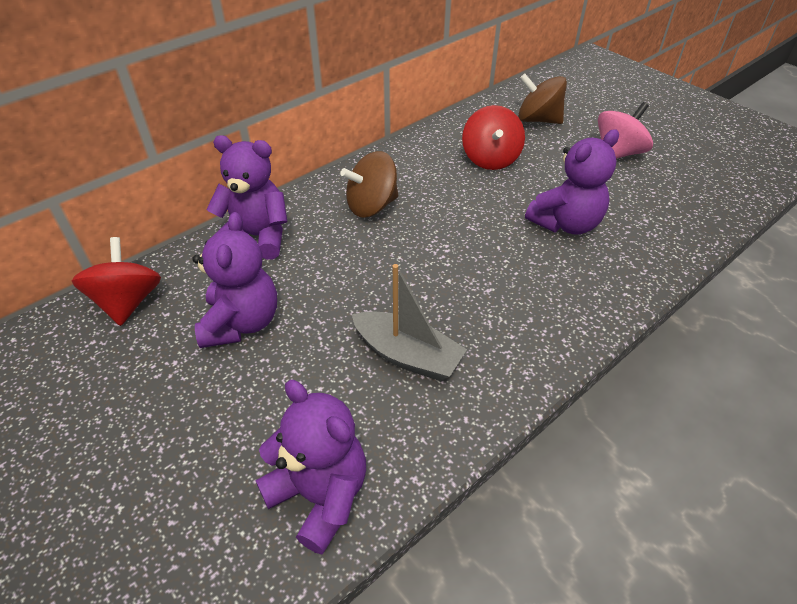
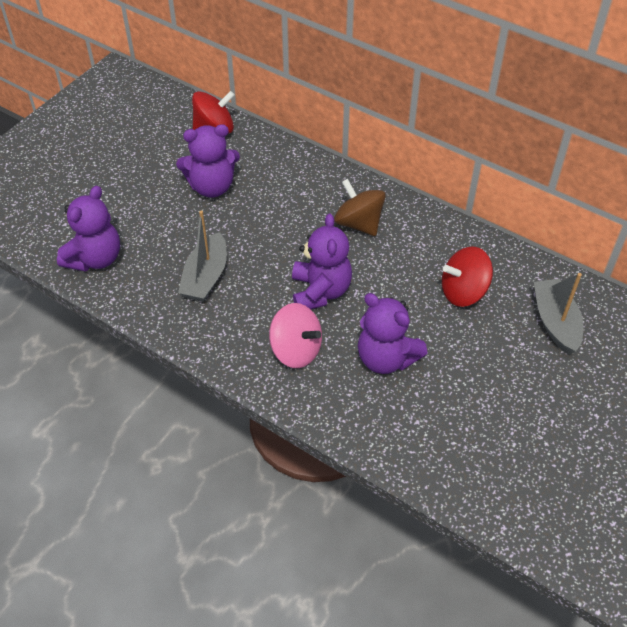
camera: 75 degrees right, 5 degrees up
purple teddy bear [206,135,288,260] -> purple teddy bear moved to [292,213,352,309]
brown spinning top [518,73,567,124] -> grey boat [534,273,583,355]
pink spinning top [598,102,653,159] -> pink spinning top moved to [269,303,322,368]

